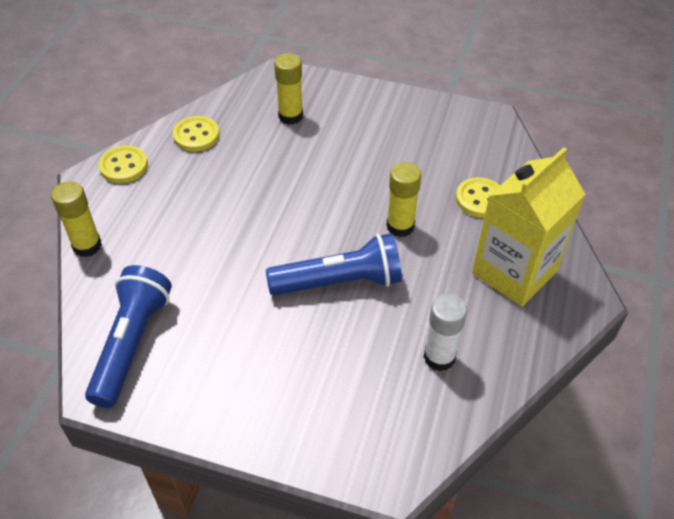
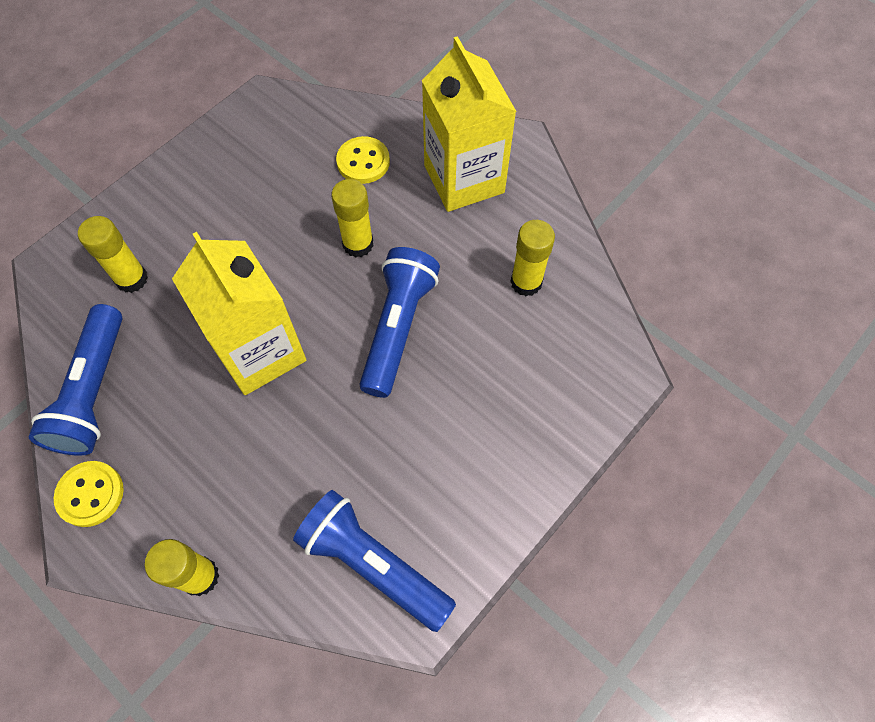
camera: 65 degrees left, 15 degrees up
yellow button [173,116,219,151] -> blue flashlight [29,304,122,456]
white glue stick [424,294,467,371] -> yellow glue stick [510,220,555,296]
none -> yellow carton [172,232,306,395]

